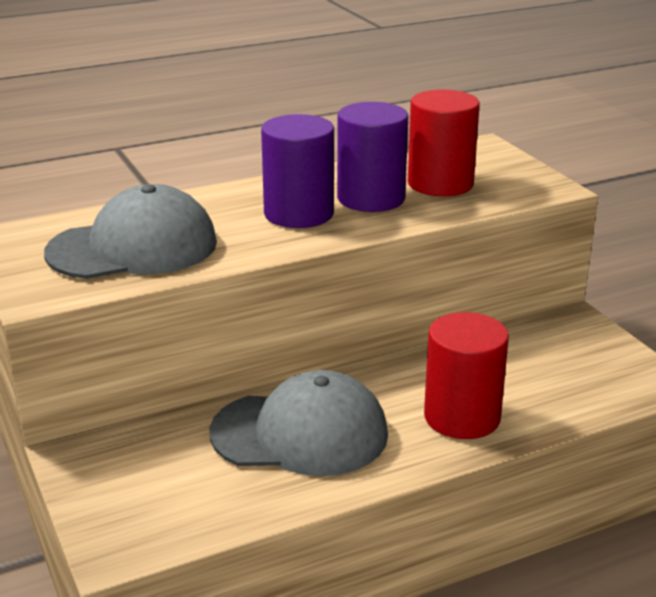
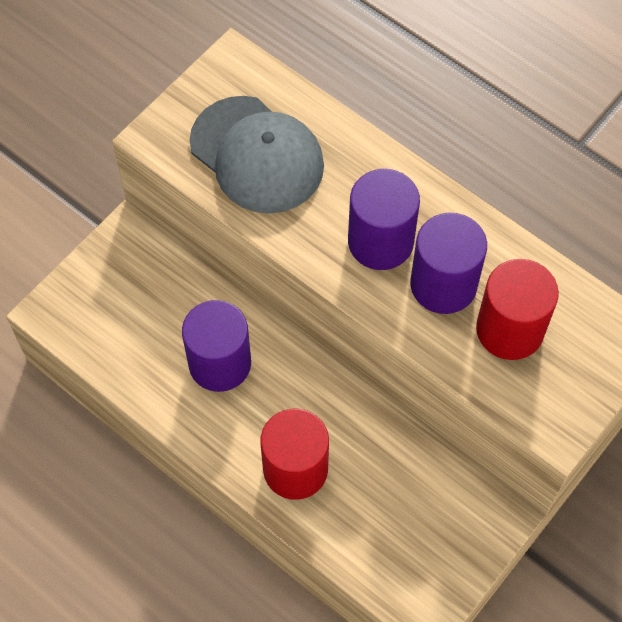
camera: 65 degrees right, 35 degrees up
grey cap [210,370,388,476] -> purple cylinder [182,300,251,392]

